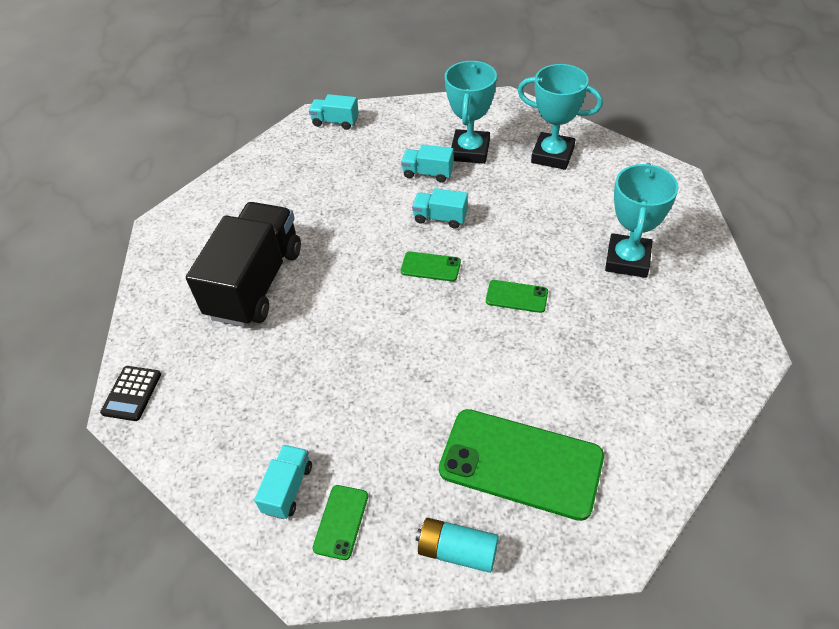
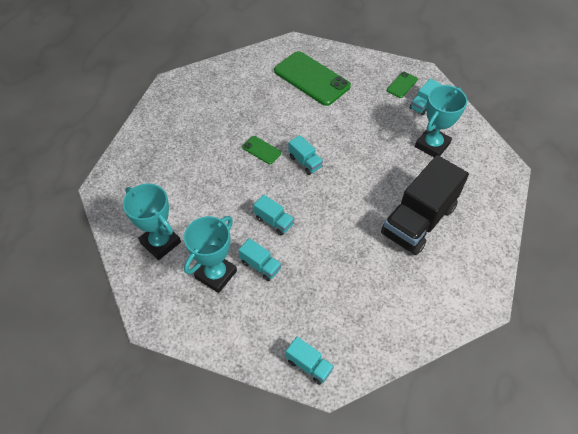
camera: 160 degrees left, 5 degrees up
black calculator [100,366,161,421] -> none
green phone [401,252,461,281] -> none
turquoise battery [416,518,499,573] -> none
turquoise trophy [605,163,679,278] -> turquoise trophy moved to [415,85,468,157]
none -> turquoise truck [289,135,323,175]

